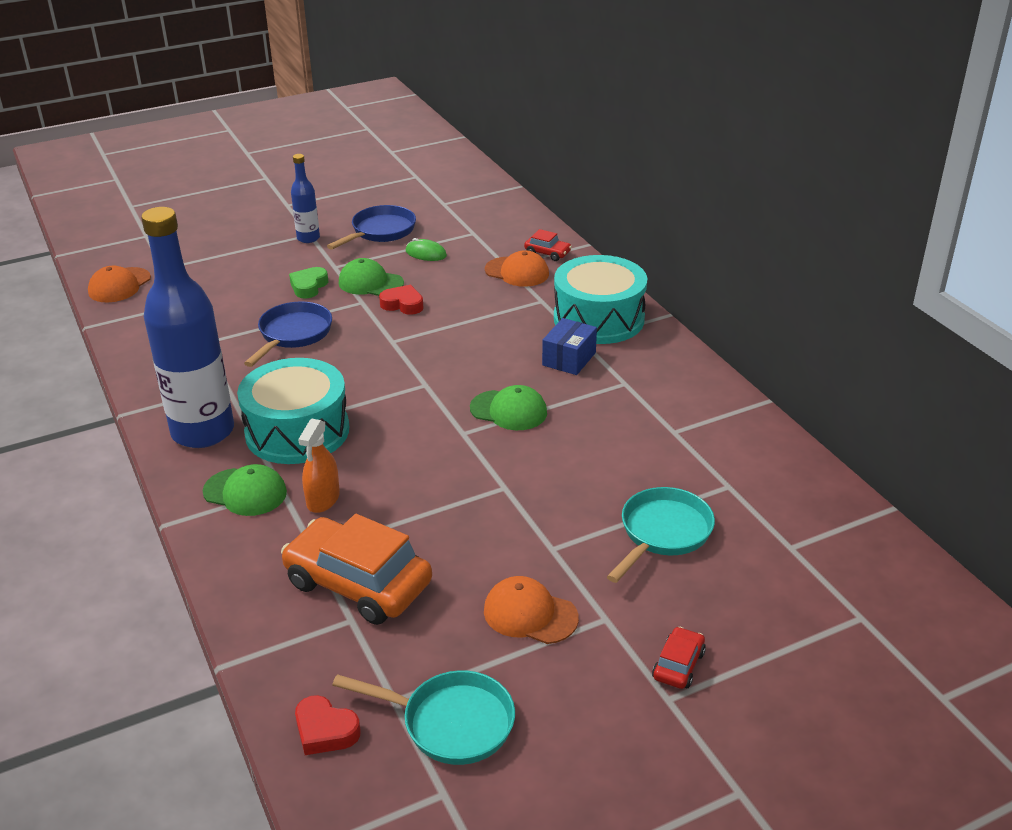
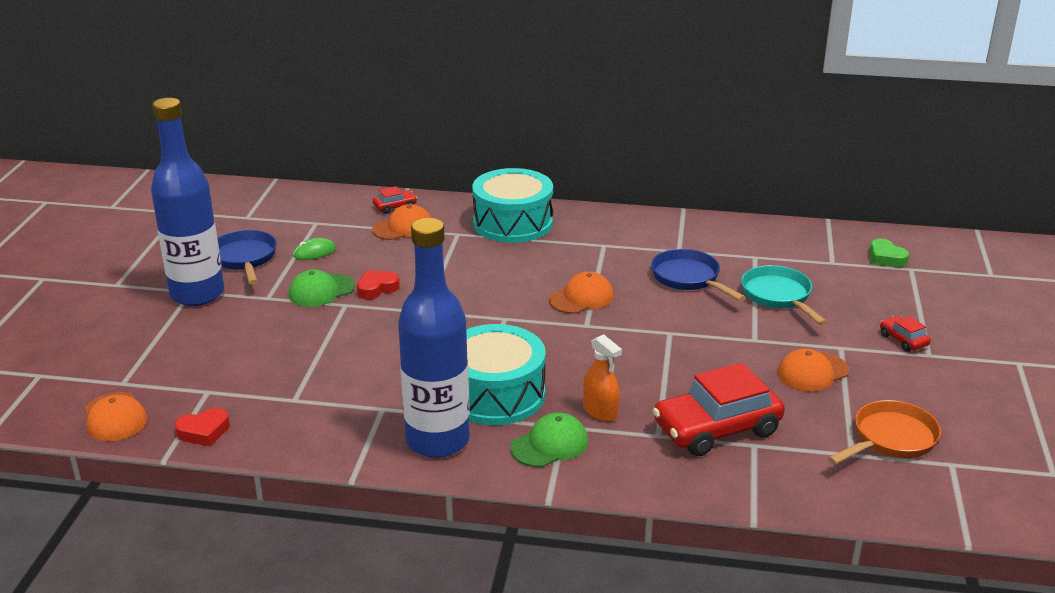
camera: 55 degrees left, 5 degrees down
blue pan [244,301,332,367] -> blue pan moved to [651,249,746,301]
orange car [281,514,432,625] -> red car [653,363,785,456]
green heart [289,267,328,299] -> green heart moved to [869,238,909,267]
blue bottle [291,154,320,243] -> blue bottle [151,98,224,306], size x2.14
red heart [295,695,361,755] -> red heart moved to [175,408,230,446]
turquoise pan [332,670,515,765] -> orange pan [828,400,941,465]
green cap [470,385,547,430] -> orange cap [549,271,614,314]
blue box [542,318,597,375] -> none

